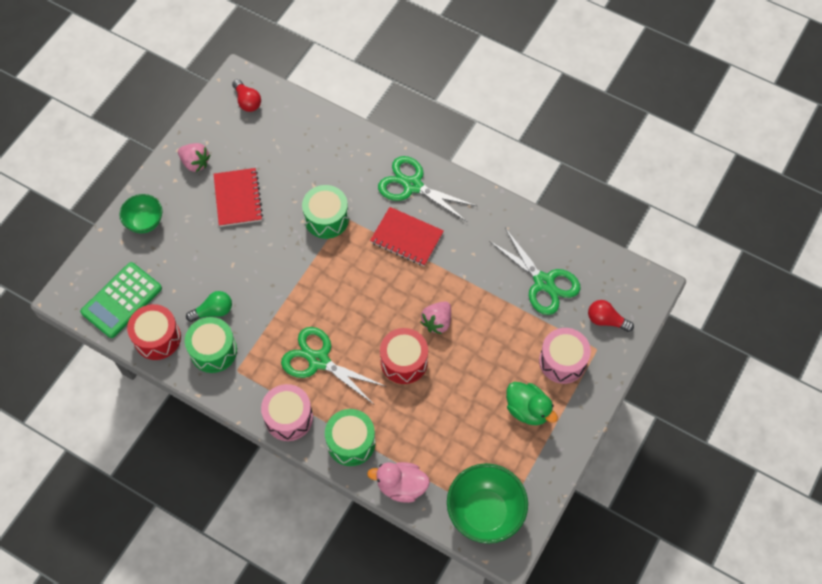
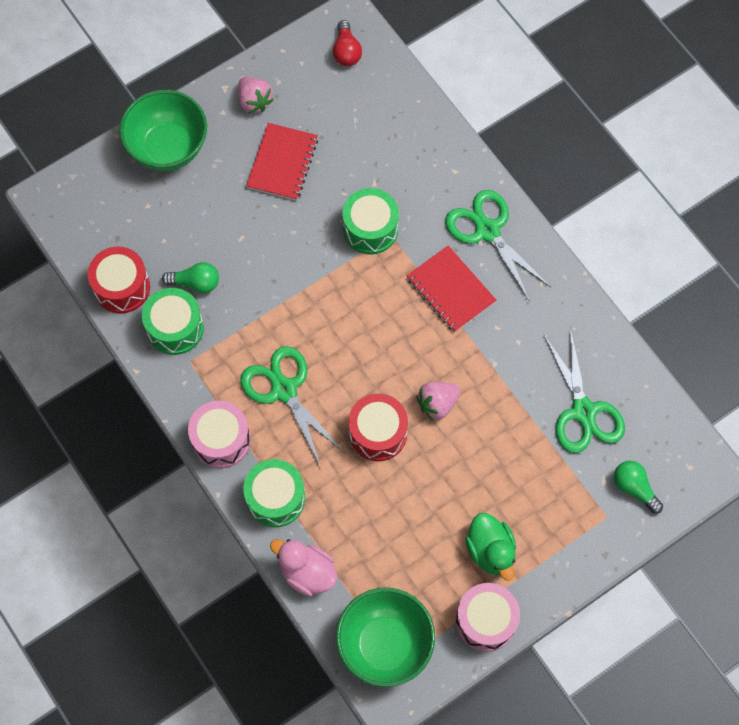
camera: 25 degrees right, 5 degrees up
green calculator [80,262,162,338] -> none
green bowl [119,194,163,233] -> green bowl [119,90,207,171], size x1.67
pink drum [539,328,591,384] -> pink drum moved to [456,583,520,652]
red light bulb [588,300,634,332] -> green light bulb [614,461,663,514]

